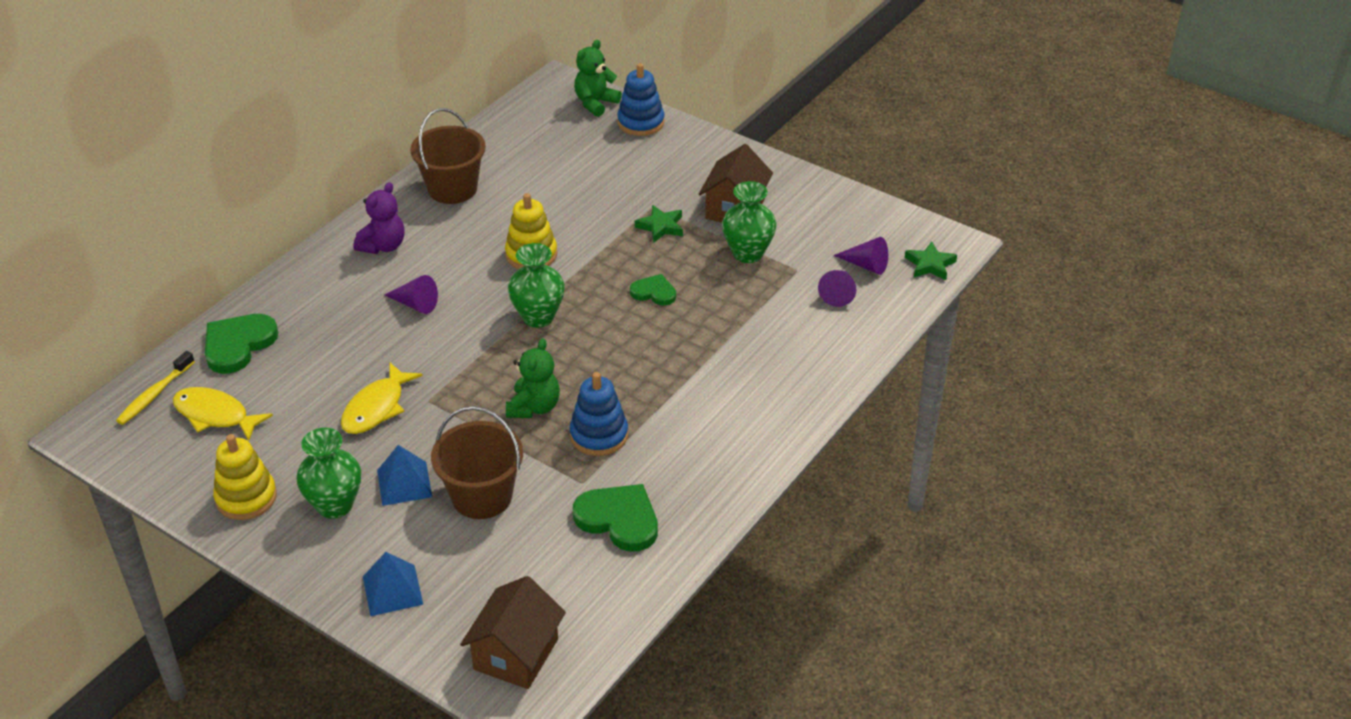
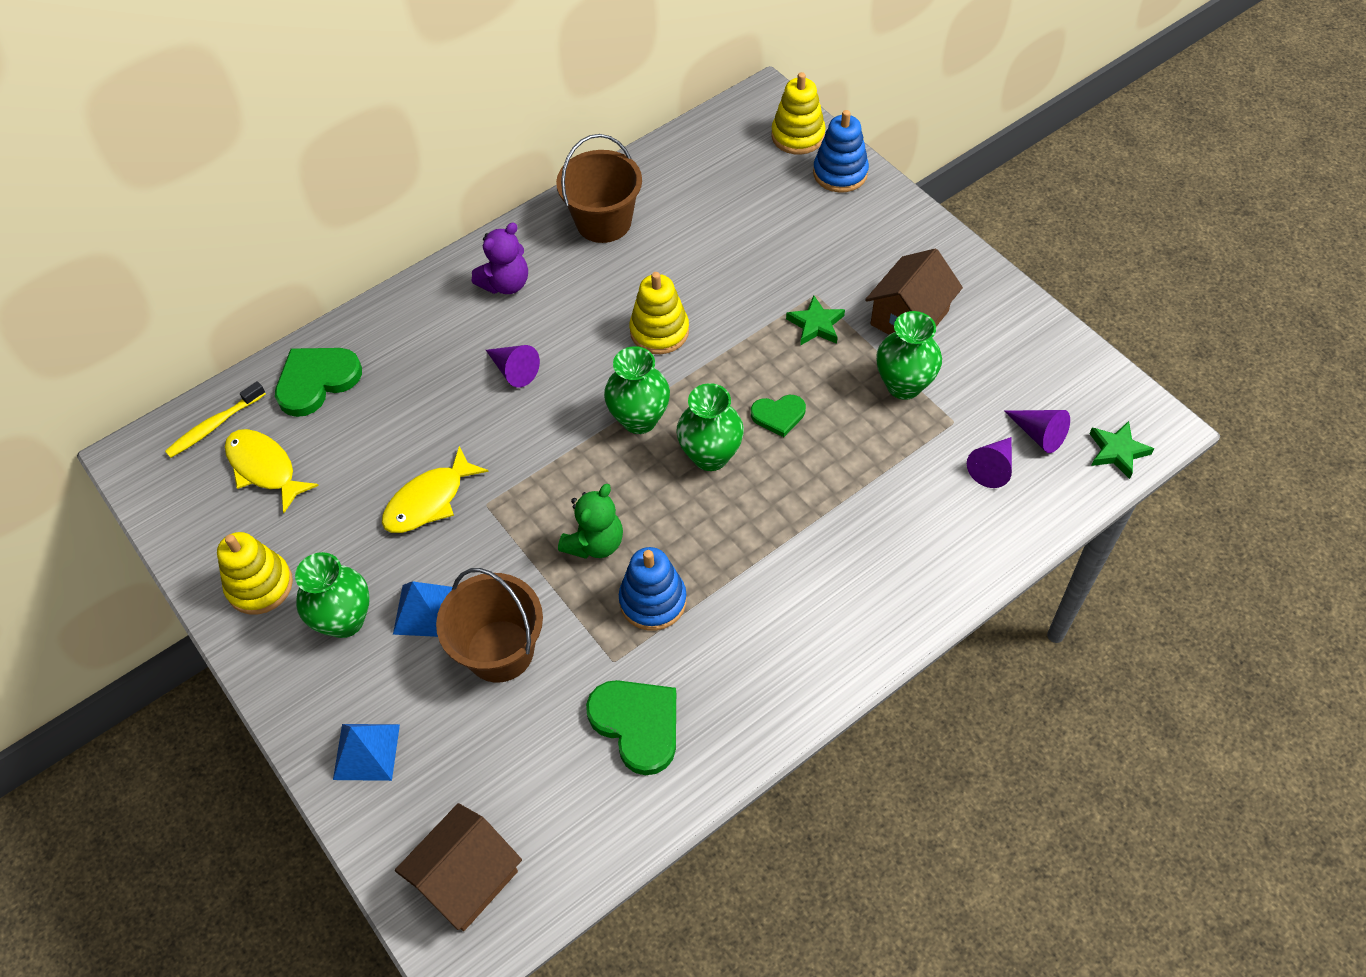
camera: 20 degrees right, 15 degrees up
green teddy bear [574,40,622,117] -> yellow stacking toy [771,72,826,155]
green heart [630,274,676,305] -> green heart turned 135 degrees clockwise [751,395,806,437]
none -> green vase [676,383,744,471]

